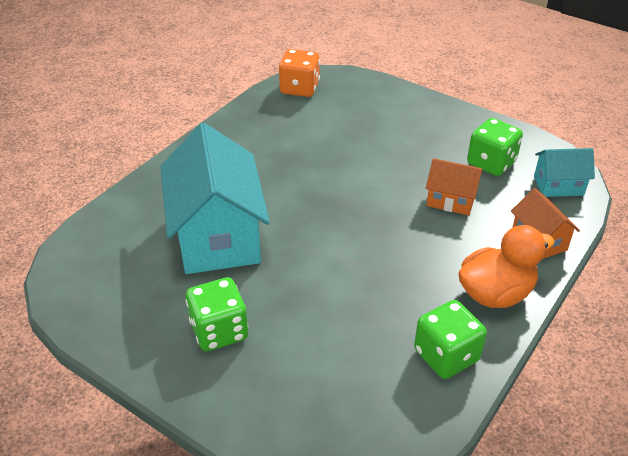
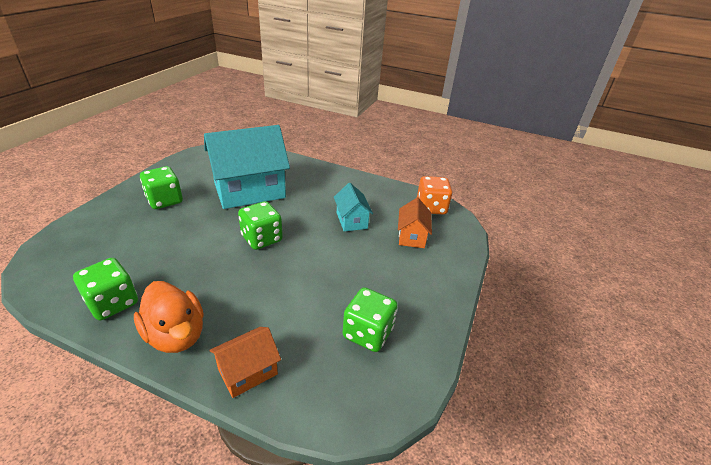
camera: 75 degrees right, 5 degrees down
orange house [426,158,483,215] -> orange house moved to [398,198,432,248]
turquoise house [534,148,595,197] -> turquoise house moved to [334,183,373,232]
none -> green dice [238,201,283,250]

